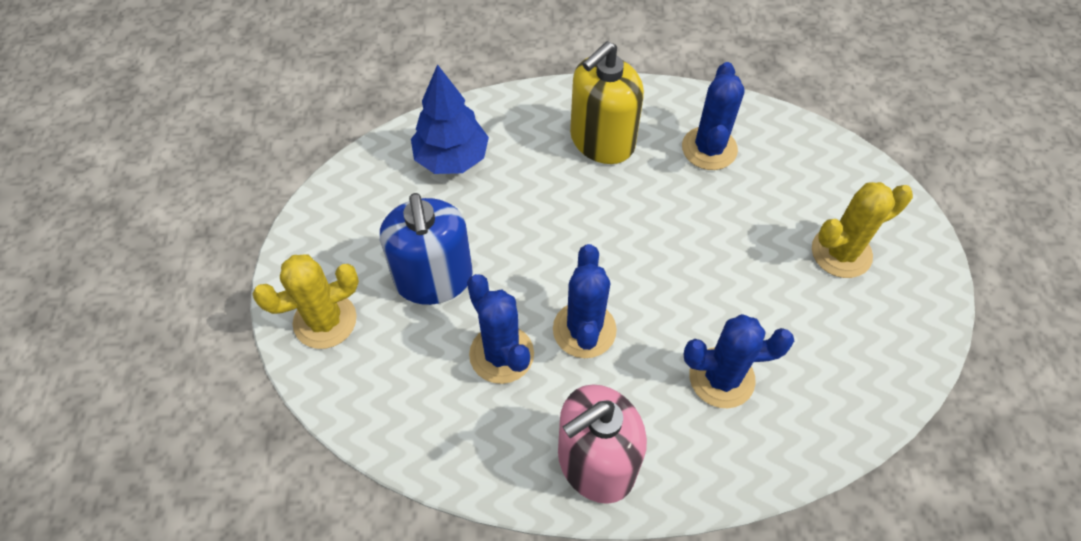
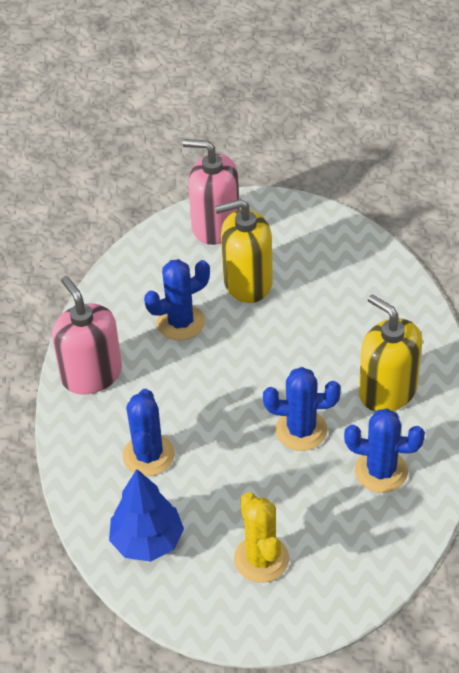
camera: 95 degrees right, 10 degrees down
yellow cactus [253,255,359,349] -> pink soap dispenser [183,139,240,245]
blue soap dispenser [380,193,473,305] -> yellow soap dispenser [215,199,273,303]
blue tree [411,64,489,174] -> blue tree moved to [109,469,184,562]
blue cactus [553,244,617,358] -> blue cactus moved to [263,367,341,451]

